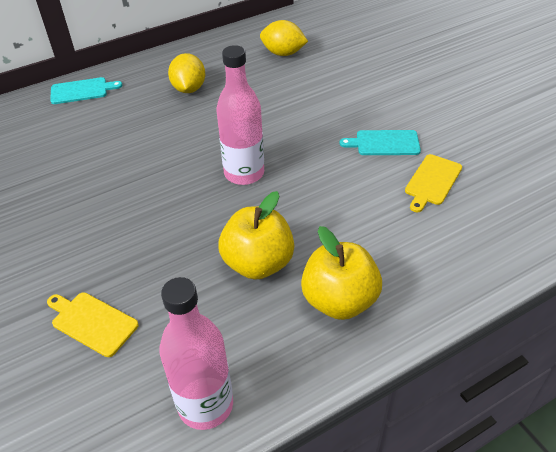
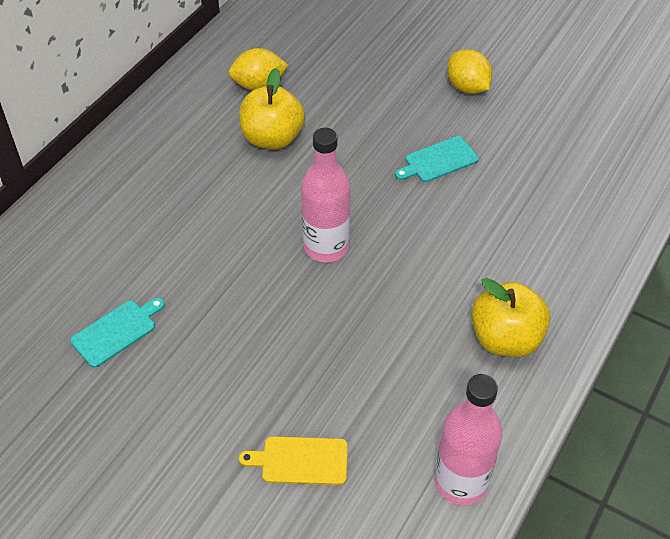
camera: 30 degrees left, 5 degrees up
turquoise cutting board [50,77,122,104] -> turquoise cutting board moved to [70,298,165,368]
yellow lemon [168,53,206,93] -> yellow lemon moved to [447,49,492,94]
yellow apple [218,191,294,280] -> yellow apple moved to [239,68,305,150]
yellow cutting board [405,154,462,212] -> none

